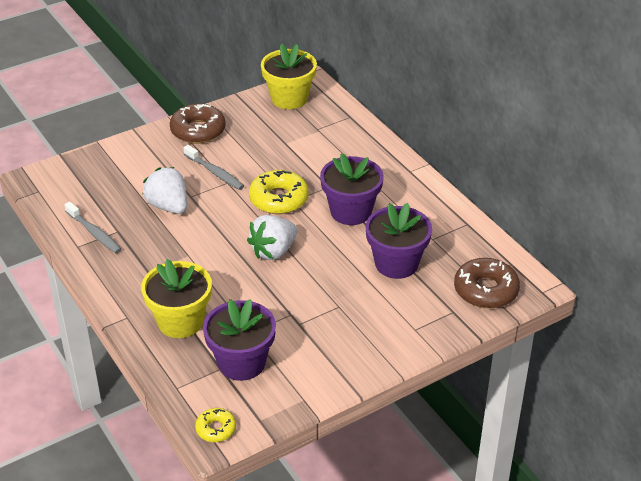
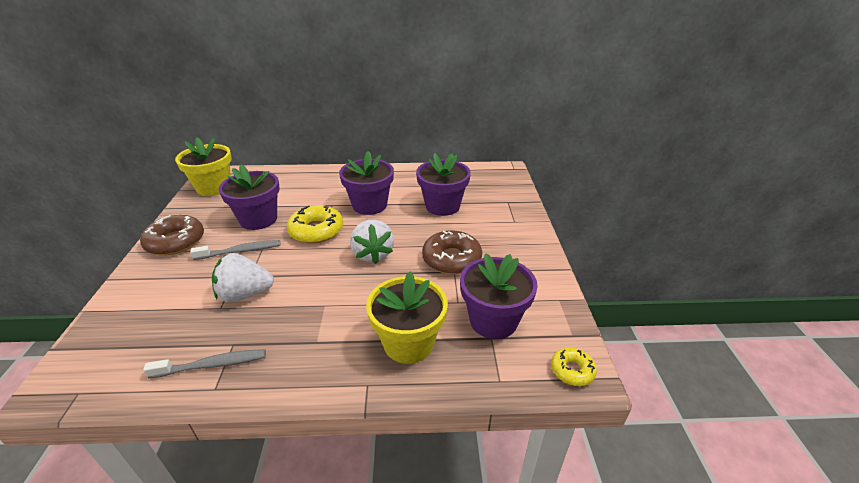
camera: 60 degrees left, 5 degrees down
brown donut [454,258,520,309] -> brown donut moved to [422,230,482,274]
none -> purple flower pot [219,164,280,230]

